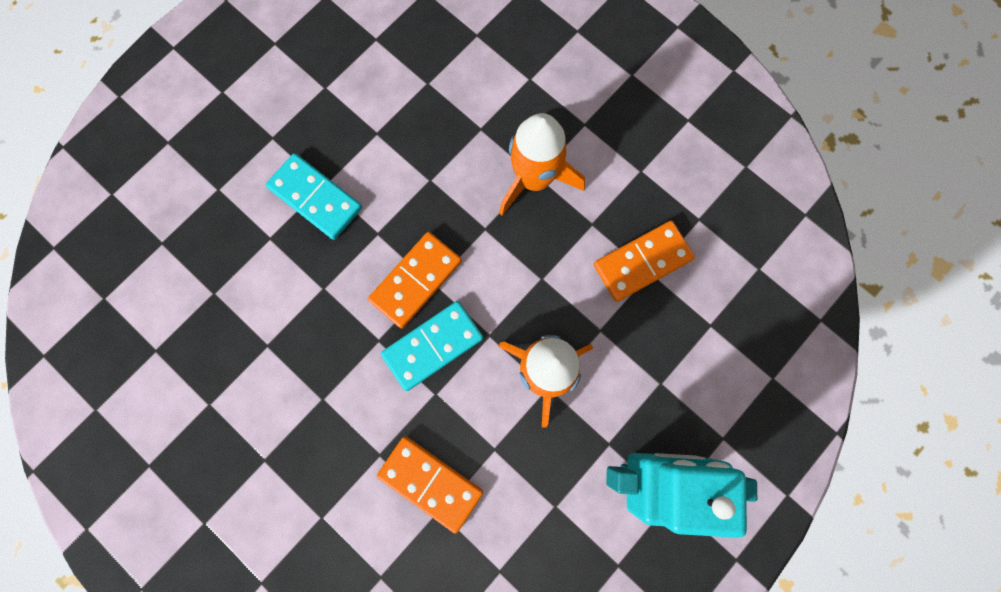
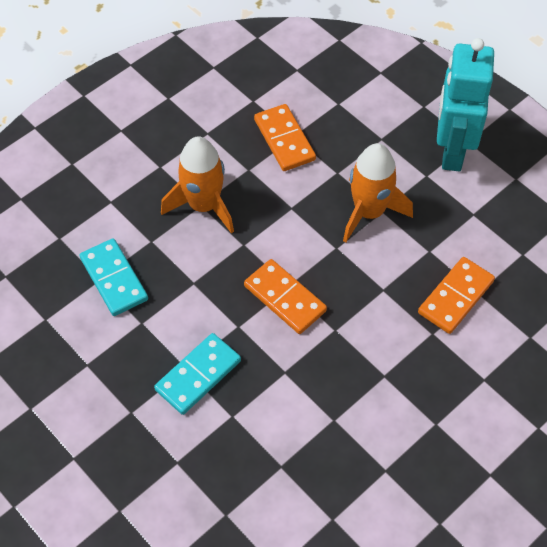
camera: 85 degrees left, 20 degrees down
turquoise domino [381,301,483,391] -> turquoise domino moved to [80,239,148,316]

